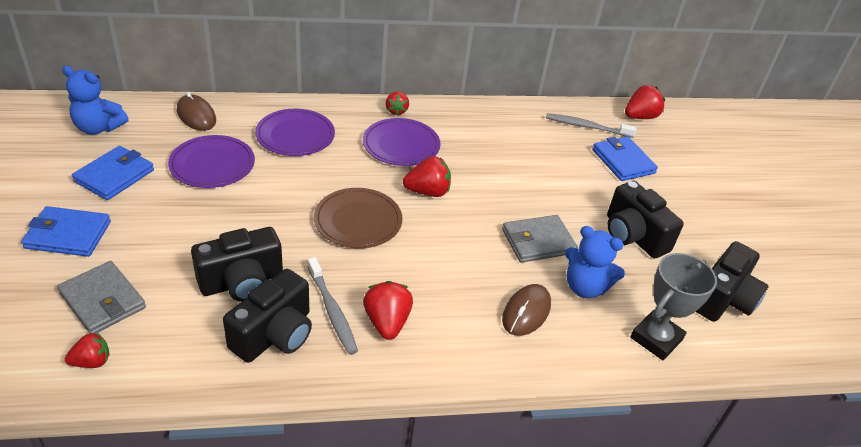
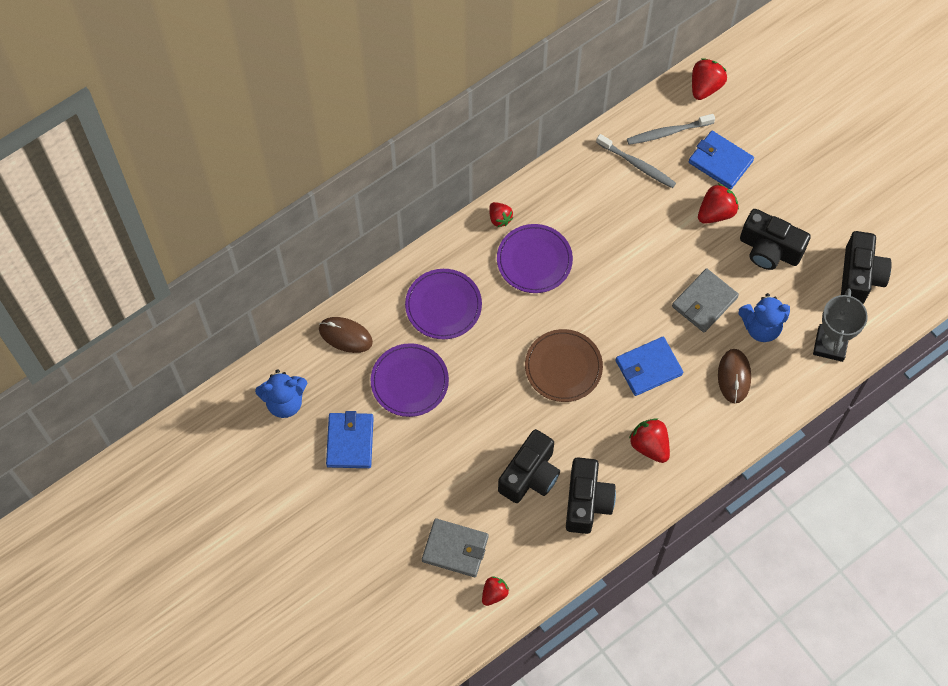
camera: 25 degrees left, 25 degrees up
blue wallet [21,206,111,257] -> blue wallet moved to [616,337,683,396]
grey toothbrush [308,257,358,355] -> grey toothbrush moved to [596,134,676,188]
red strawberry [403,156,451,197] -> red strawberry moved to [698,184,739,224]

